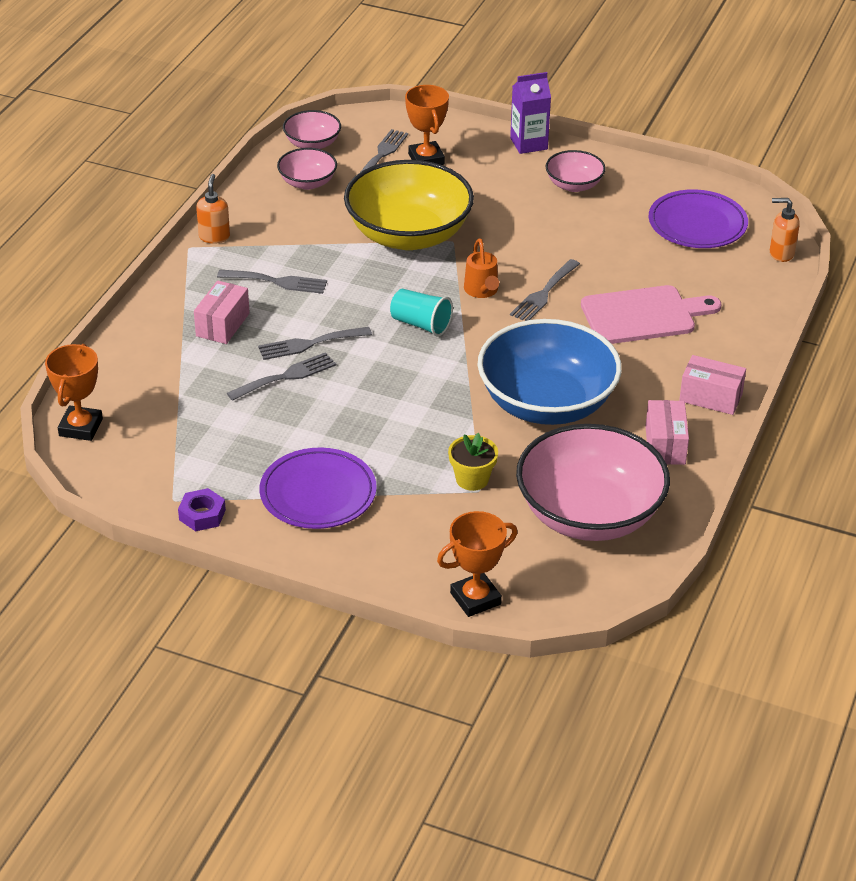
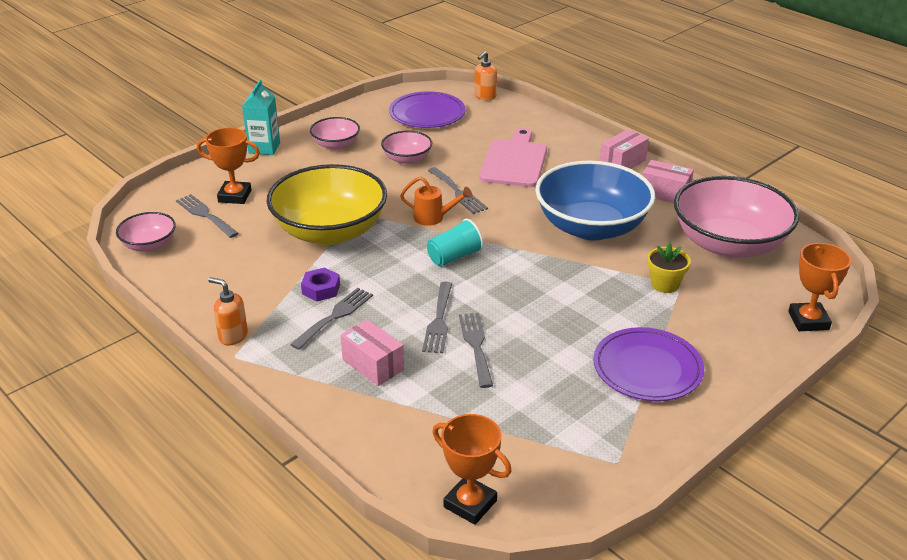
camera: 65 degrees left, 5 degrees down
purple nut [178,488,226,531] -> purple nut moved to [301,267,340,301]
pink bowl [277,148,337,190] -> pink bowl moved to [381,131,432,165]
purple carton [510,72,551,154] -> turquoise carton [242,80,280,155]

